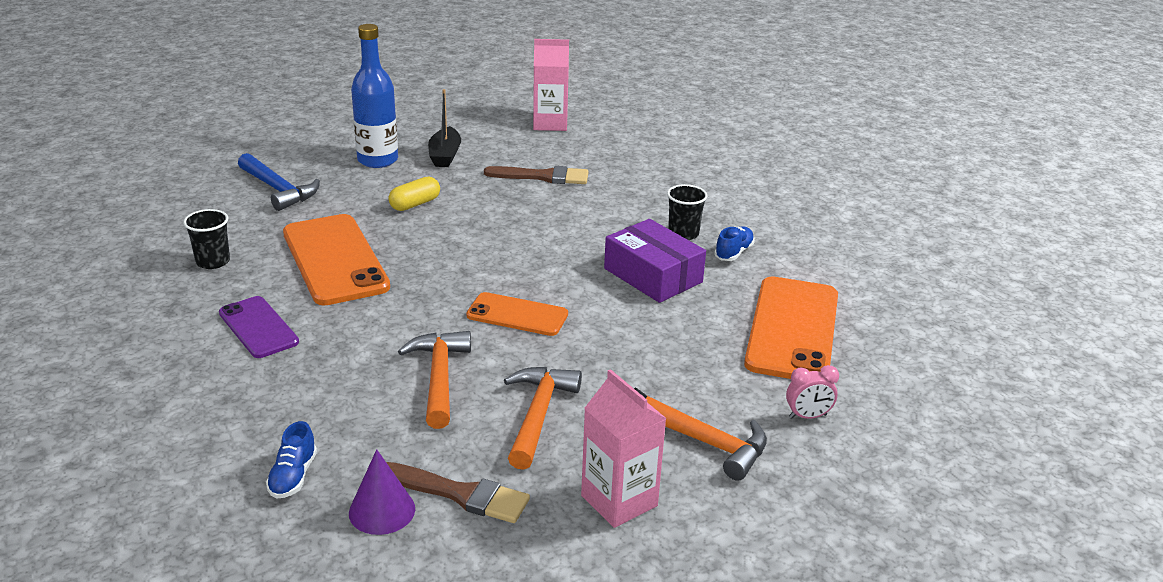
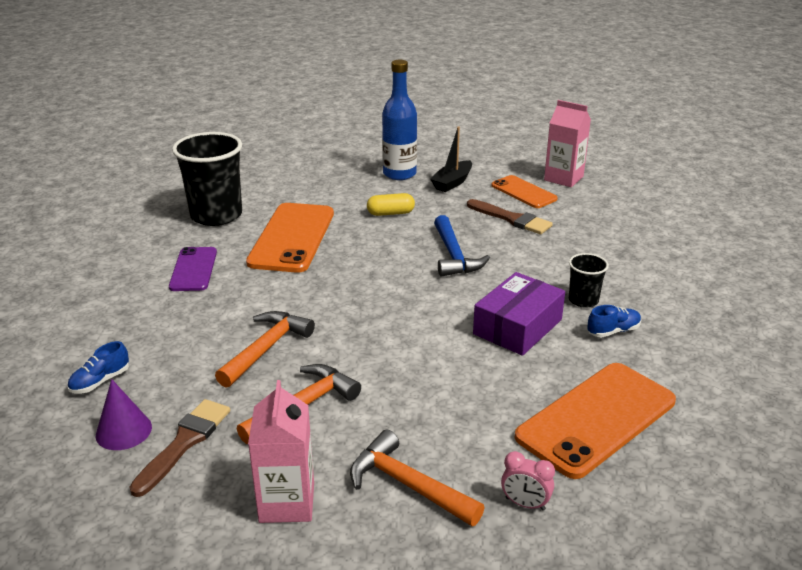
camera: 35 degrees right, 0 degrees up
black cup [183,209,230,269] -> black cup [172,132,242,226], size x2.02
blue hammer [238,153,320,211] -> blue hammer moved to [434,215,490,277]
brown brush [386,462,530,523] -> brown brush turned 120 degrees counterclockwise [129,399,230,497]
orange phone [466,292,568,336] -> orange phone moved to [491,175,558,208]
purple box [604,219,706,303] -> purple box turned 45 degrees clockwise [473,272,565,356]
orange hammer [646,396,767,481] -> orange hammer turned 150 degrees clockwise [350,429,485,526]

